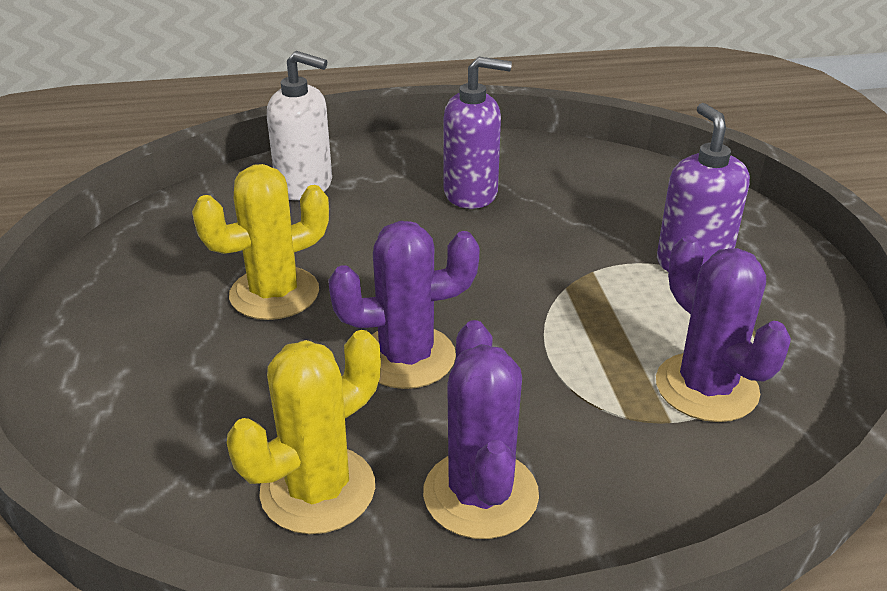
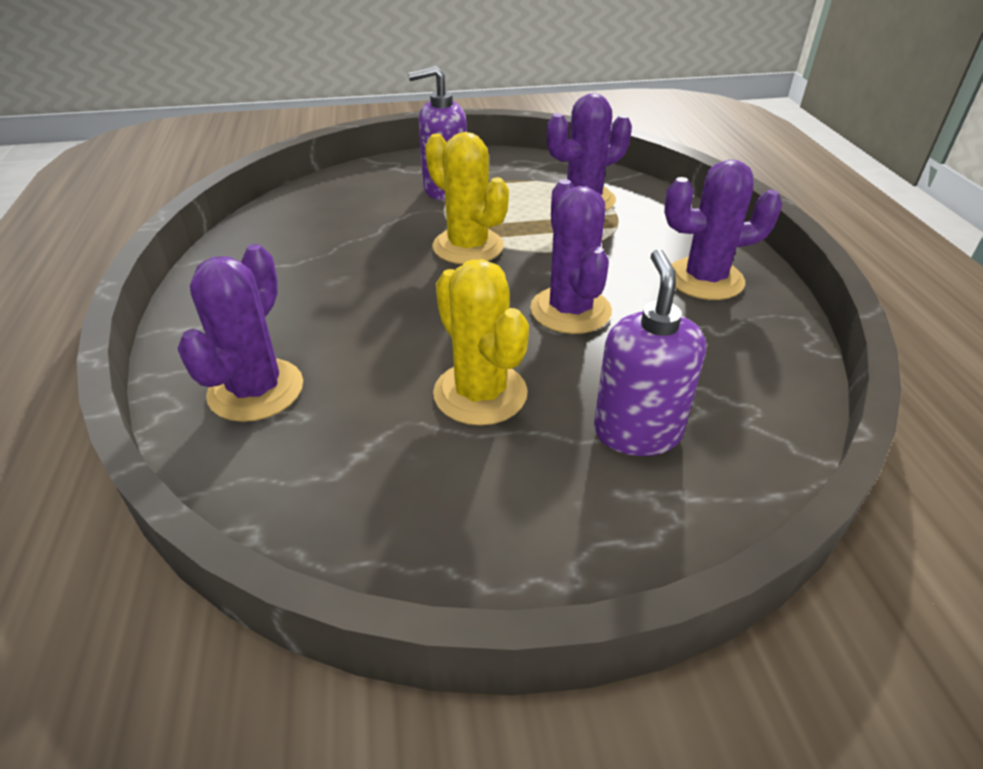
camera: 90 degrees left, 5 degrees up
yellow cactus [227,330,381,534] -> yellow cactus moved to [425,132,509,264]
white soap dispenser [267,51,332,200] -> purple cactus [177,244,303,422]
purple soap dispenser [444,56,512,209] -> purple soap dispenser moved to [594,249,706,456]

